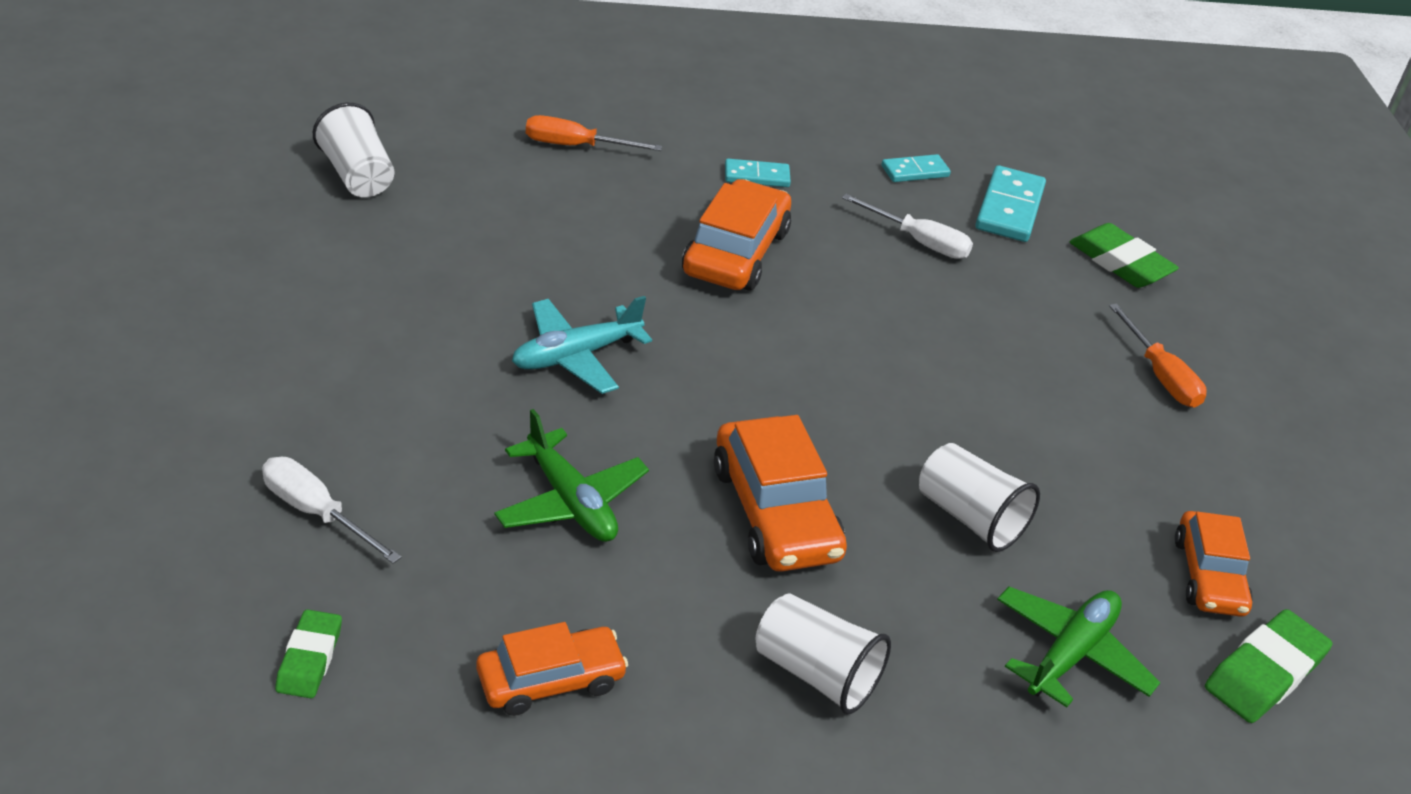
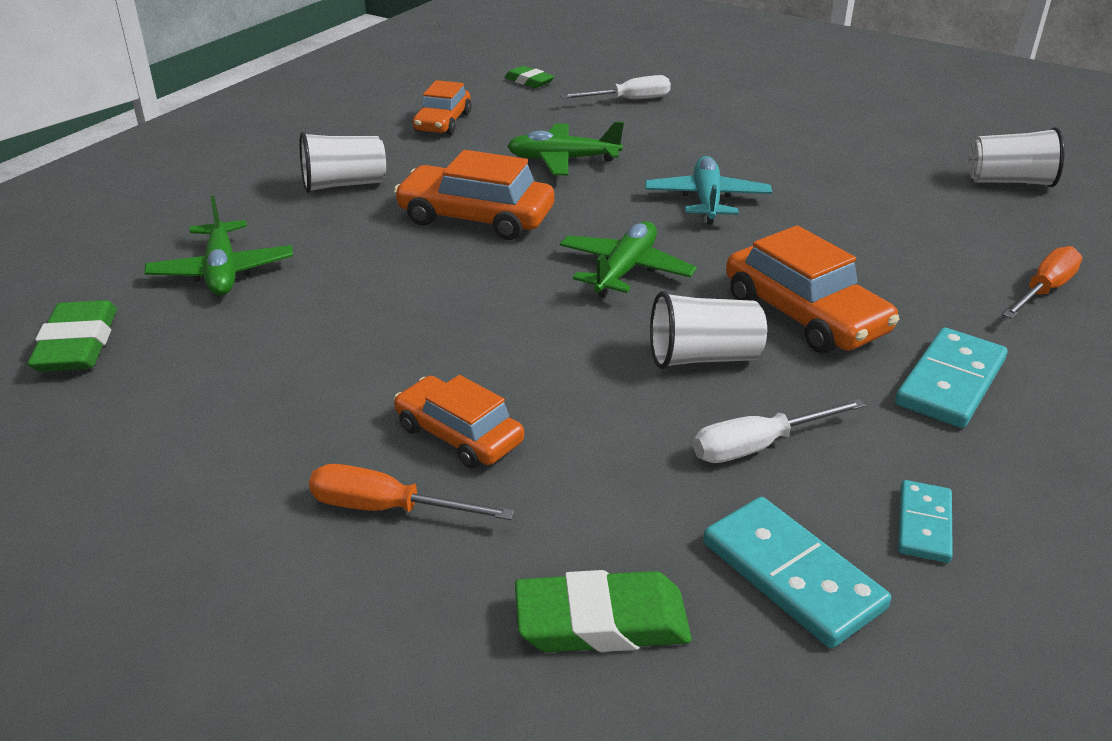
camera: 130 degrees right, 5 degrees down
turquoise domino [725,159,791,187] -> turquoise domino [895,328,1007,428], size x1.66
white cup [919,443,1040,552] -> white cup moved to [650,291,767,369]
orange car [1175,511,1253,617] -> orange car moved to [394,375,524,469]
none -> green plane [560,221,697,298]

